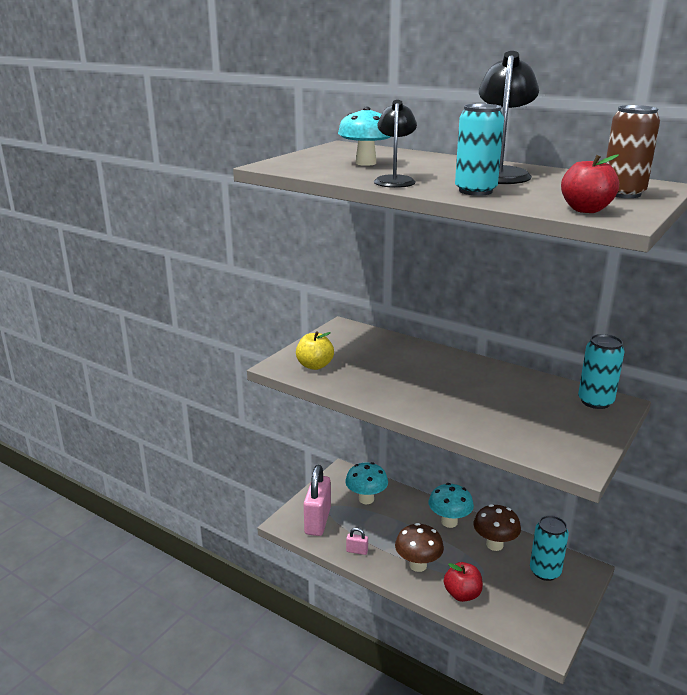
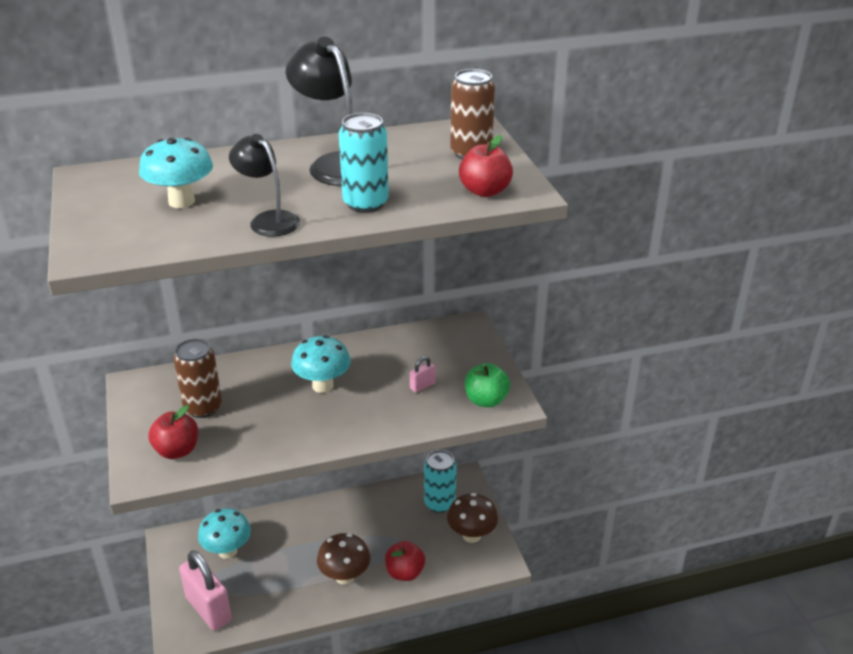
camera: 50 degrees left, 10 degrees up
yellow apple [296,331,334,370] -> red apple [148,405,198,459]
pink padlock [346,528,368,555] -> pink padlock moved to [410,356,436,393]
turquoise mushroom [429,483,474,528] -> turquoise mushroom moved to [291,335,351,393]
brown mushroom [473,504,521,551] -> brown mushroom moved to [447,493,498,543]
turquoise can [578,334,624,409] -> none
none -> brown can [173,339,222,418]
none -> green apple [465,363,510,408]

